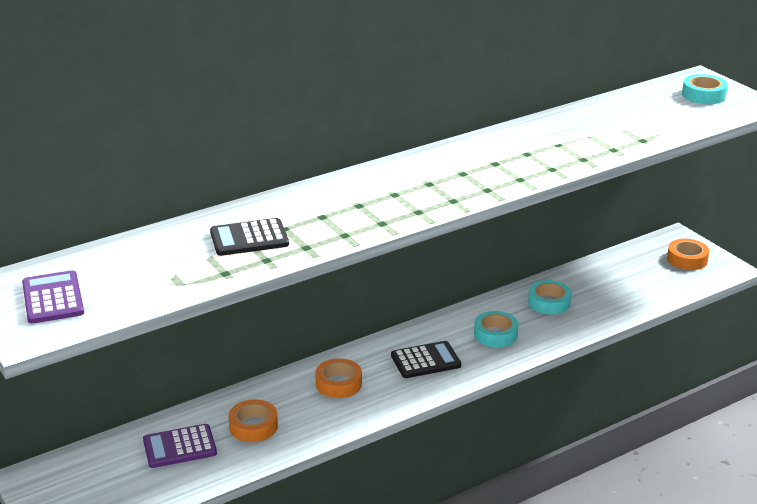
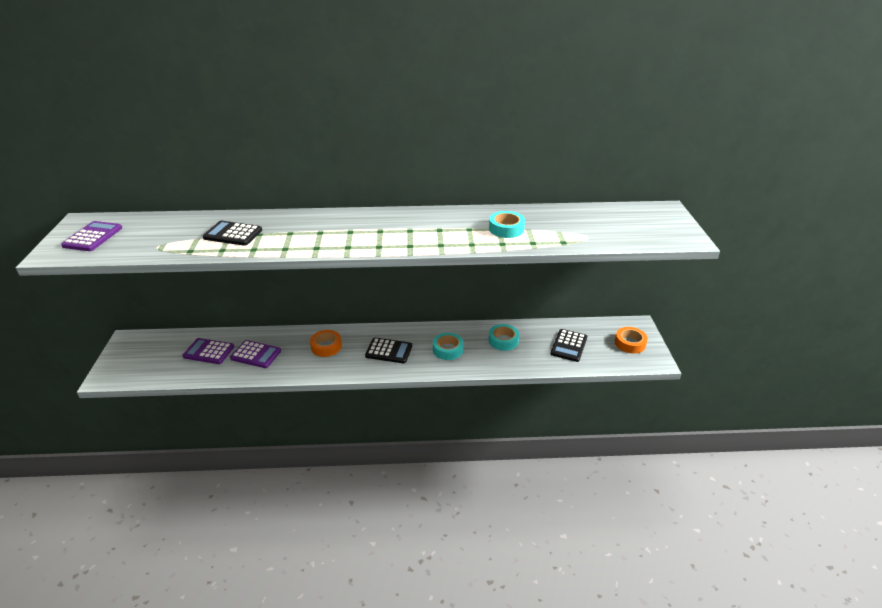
camera: 30 degrees right, 5 degrees up
orange tape [229,399,278,442] -> purple calculator [230,340,281,368]
turquoise tape [682,74,728,104] -> turquoise tape moved to [489,211,525,238]
none -> black calculator [550,329,587,362]

